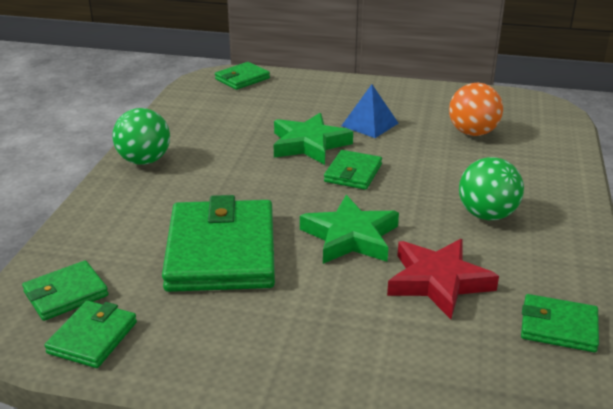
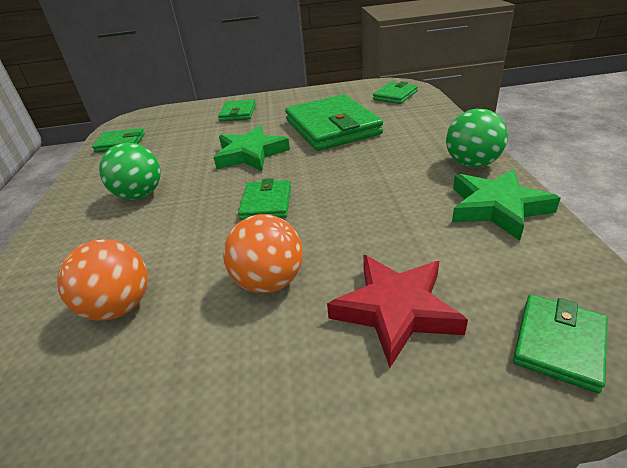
camera: 165 degrees right, 5 degrees up
green wallet [44,301,137,368] -> green wallet moved to [218,99,256,121]
green star [274,113,353,165] -> green star moved to [452,169,561,241]
blue pyramid [341,84,398,138] -> orange ball [223,214,303,293]
red star [387,239,499,319] -> red star moved to [327,255,468,368]

